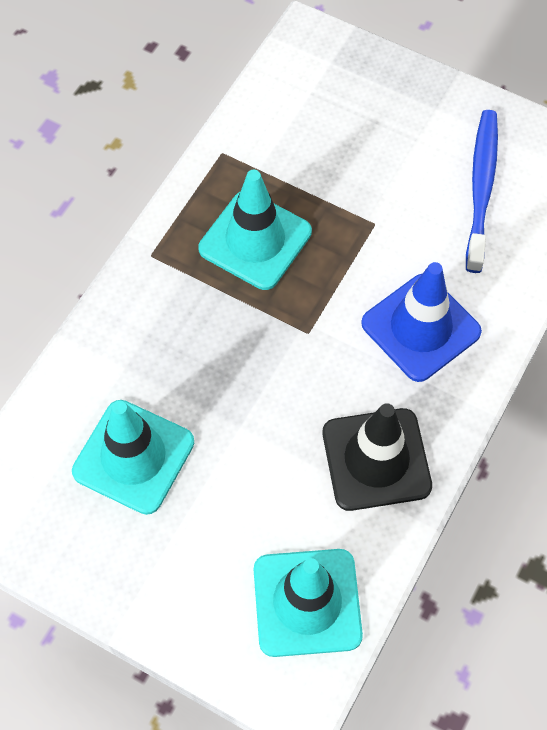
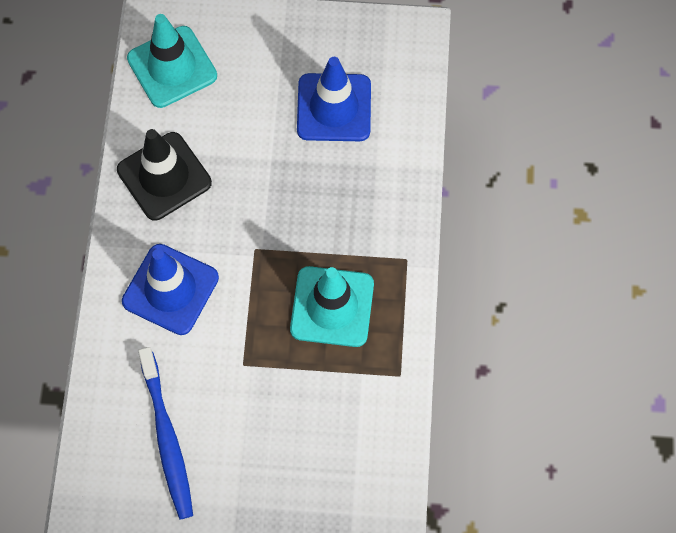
camera: 155 degrees right, 5 degrees up
turquoise traffic cone [72,400,194,515] -> blue traffic cone [297,57,371,141]

